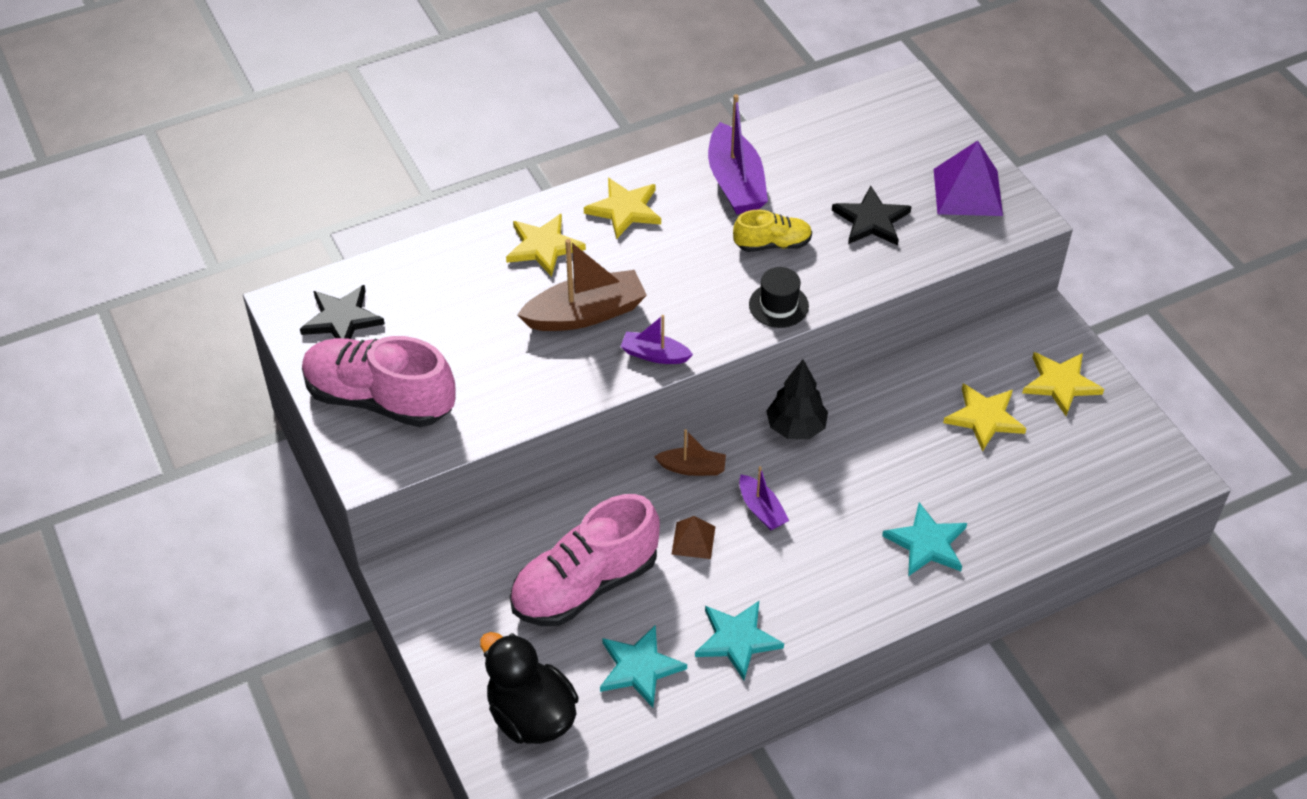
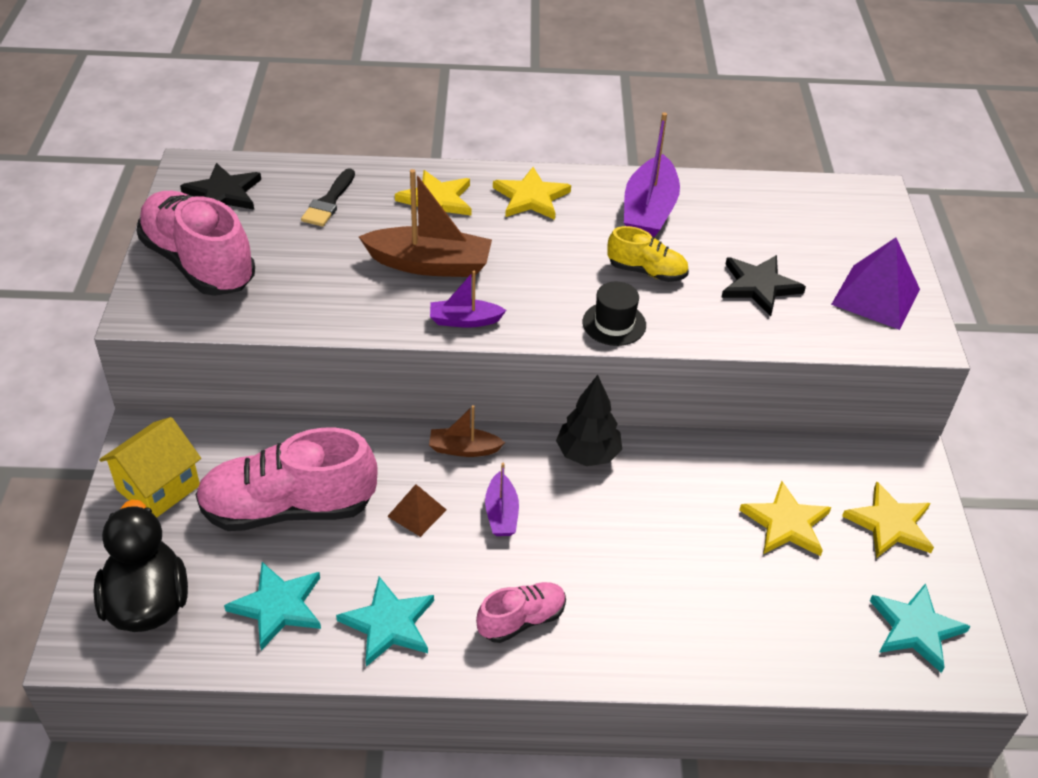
camera: 25 degrees right, 5 degrees down
purple boat [620,315,693,364] -> purple boat turned 45 degrees counterclockwise [430,271,506,328]
brown boat [654,429,726,476] -> brown boat turned 150 degrees clockwise [429,405,505,457]
turquoise star [882,502,967,576] -> turquoise star moved to [870,583,971,673]
none -> yellow house [99,417,201,518]
none -> black brush [301,168,355,227]
none -> pink shoe [476,582,566,643]

